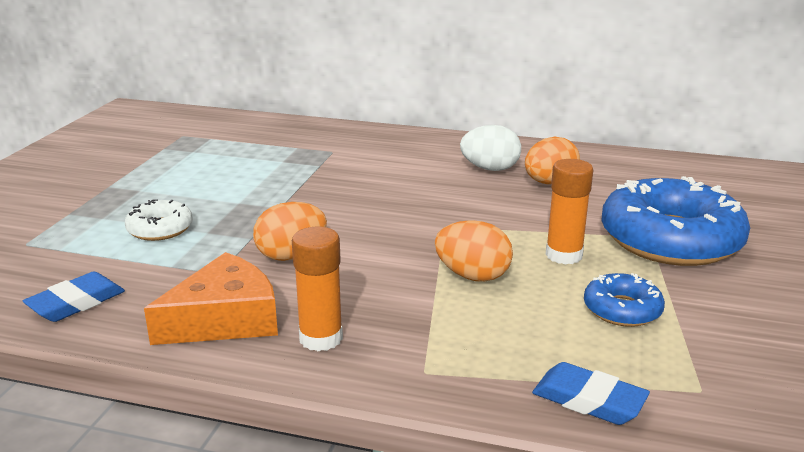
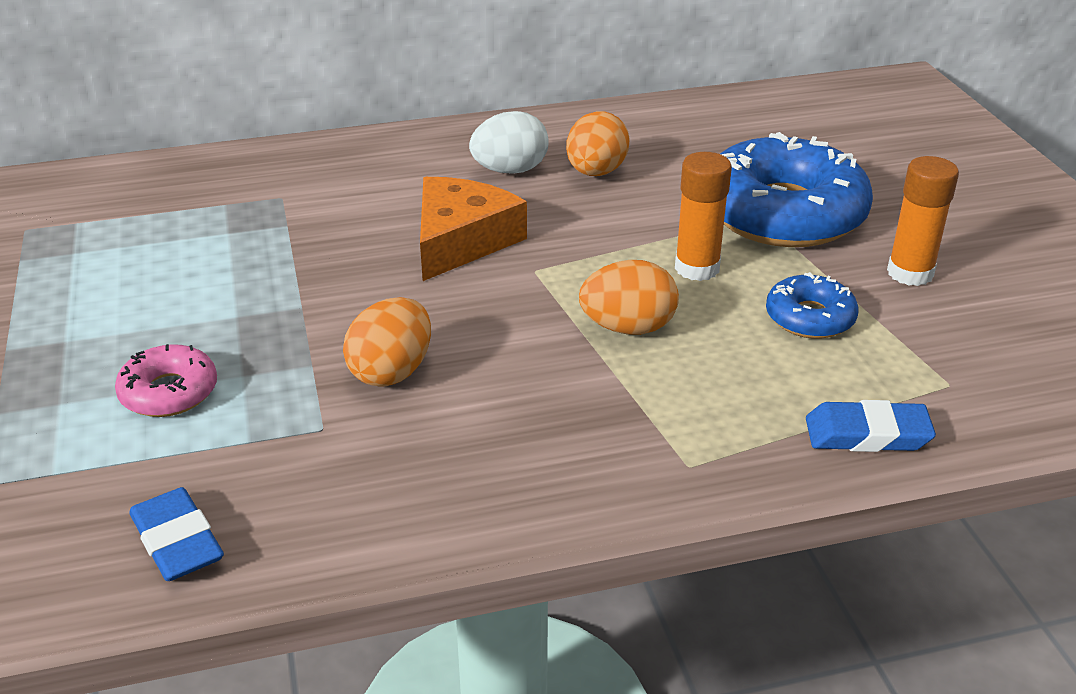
camera: 30 degrees left, 10 degrees up
blue eraser [23,272,125,322] -> blue eraser turned 45 degrees counterclockwise [129,487,224,581]
white donut [125,199,193,241] -> pink donut [115,344,217,417]
orange cheese [144,252,278,345] -> orange cheese moved to [420,177,527,281]
orange glue stick [292,227,343,351] -> orange glue stick moved to [887,156,959,286]

